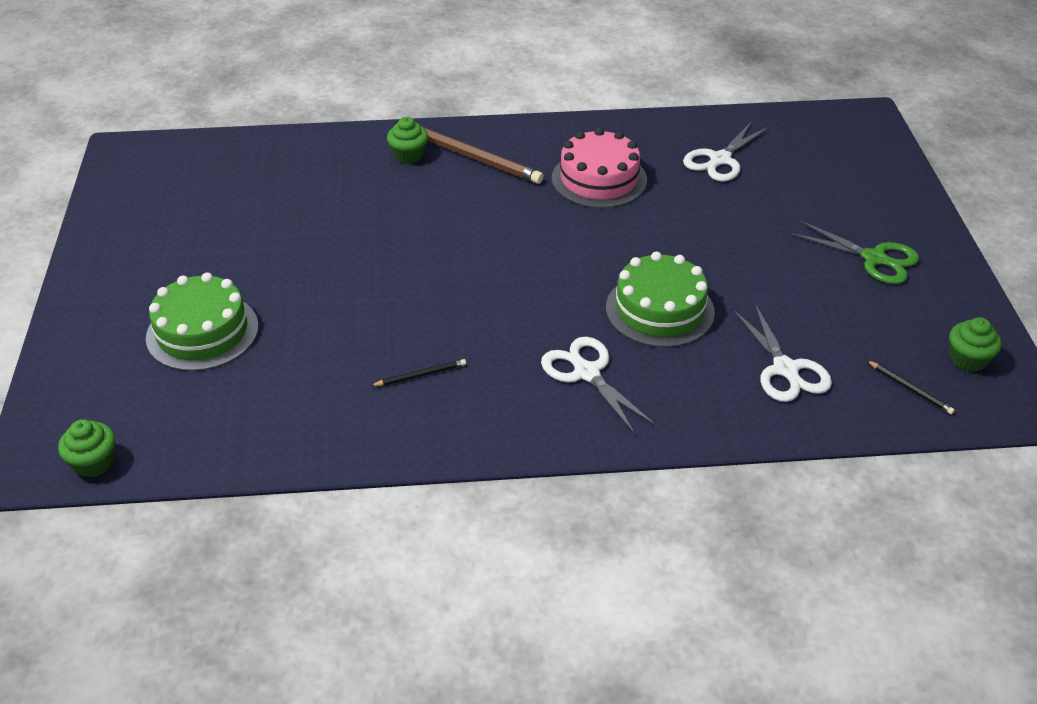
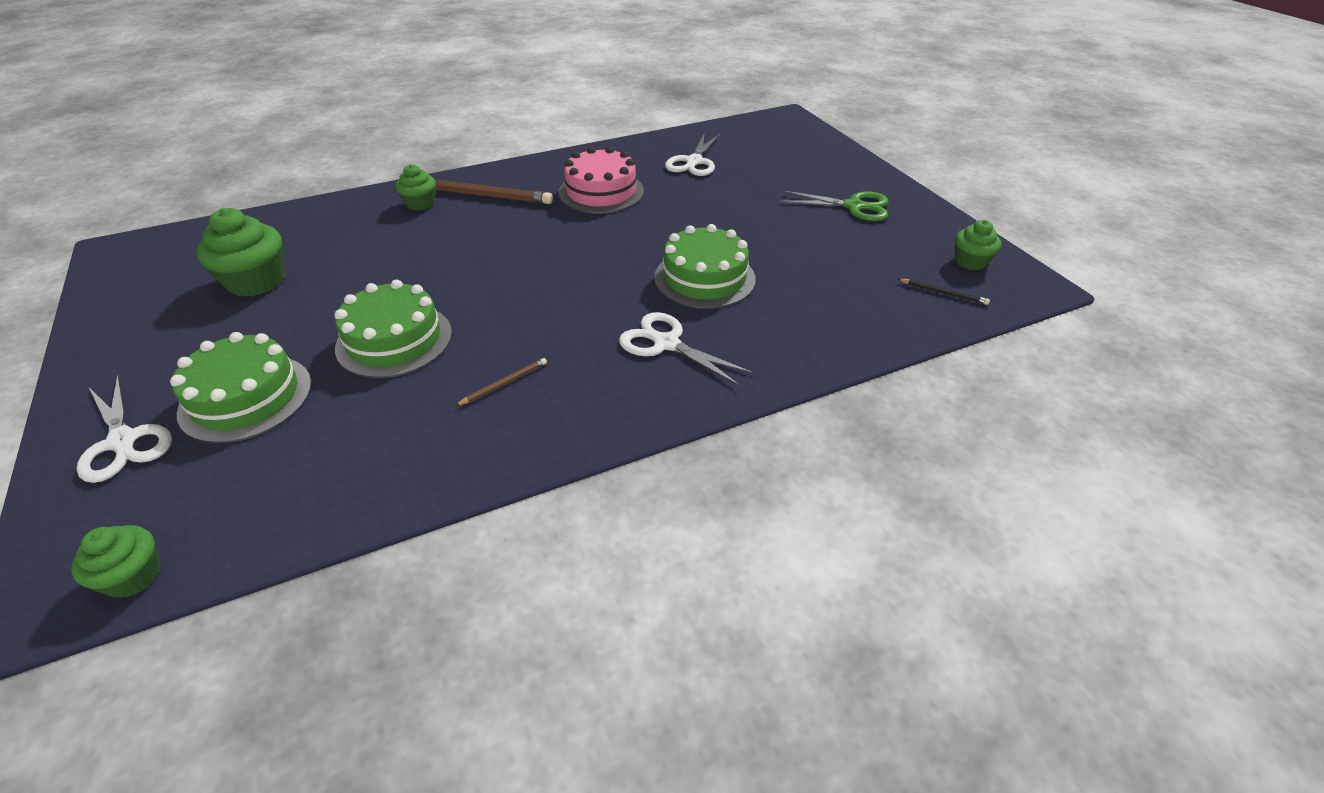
camera: 20 degrees left, 0 degrees up
black pencil [371,359,466,386] -> brown pencil [455,358,547,406]
white scissors [733,304,832,402] -> white scissors moved to [76,374,172,483]
none -> green cupcake [196,208,285,297]
none -> green cake [334,280,452,378]

